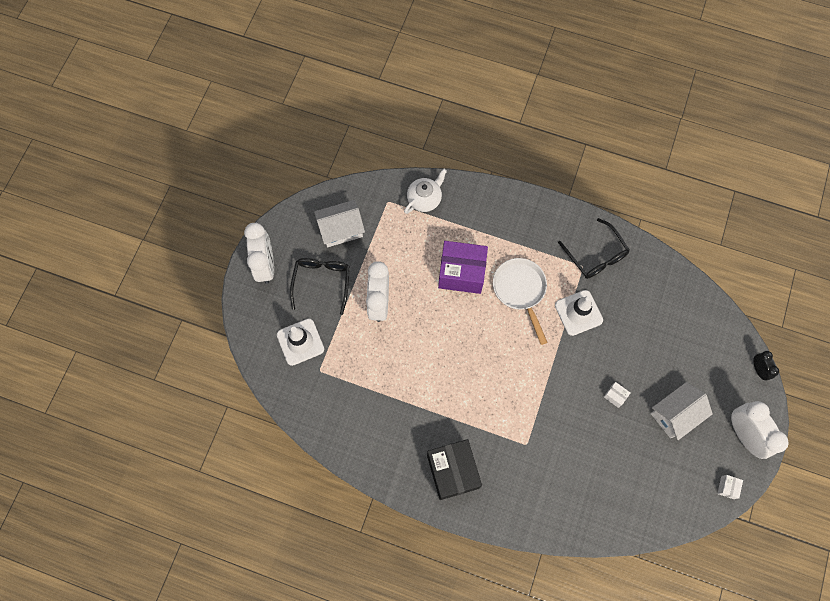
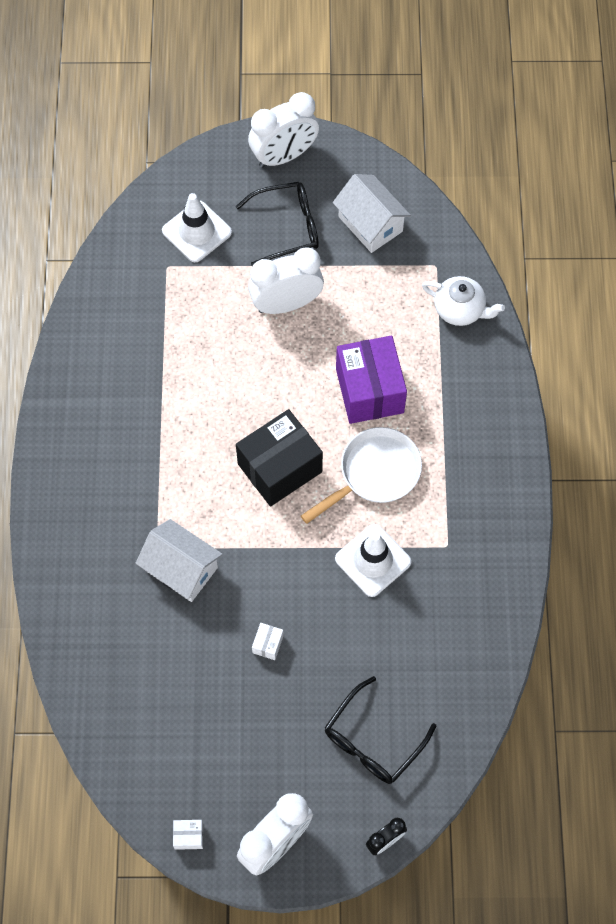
camera: 70 degrees right, 5 degrees down
black box [427,439,482,500] -> black box moved to [236,409,323,507]
black glasses [558,218,630,279] -> black glasses moved to [325,676,436,784]
white house [651,382,713,440] -> white house moved to [136,519,223,602]

